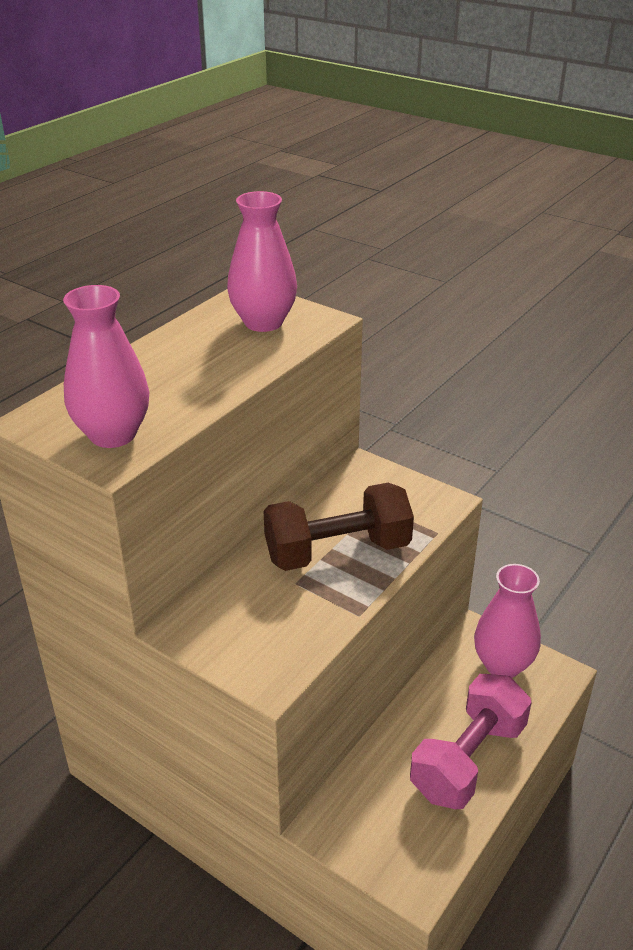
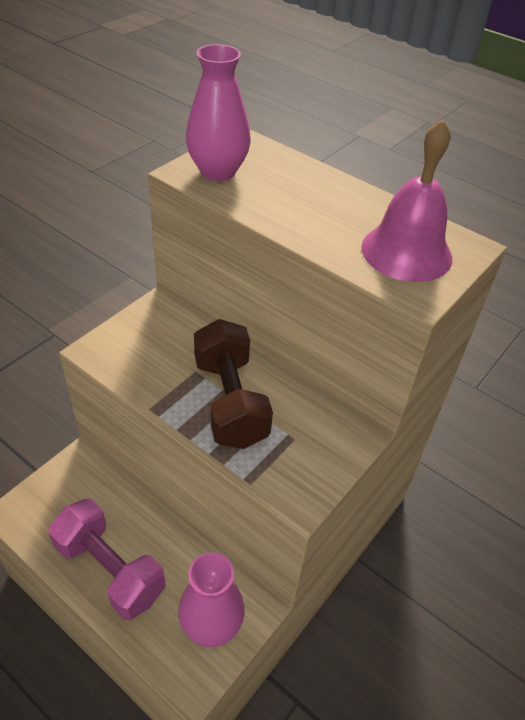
camera: 90 degrees right, 10 degrees up
pink vase [227,191,297,332] -> pink bell [361,119,452,282]

